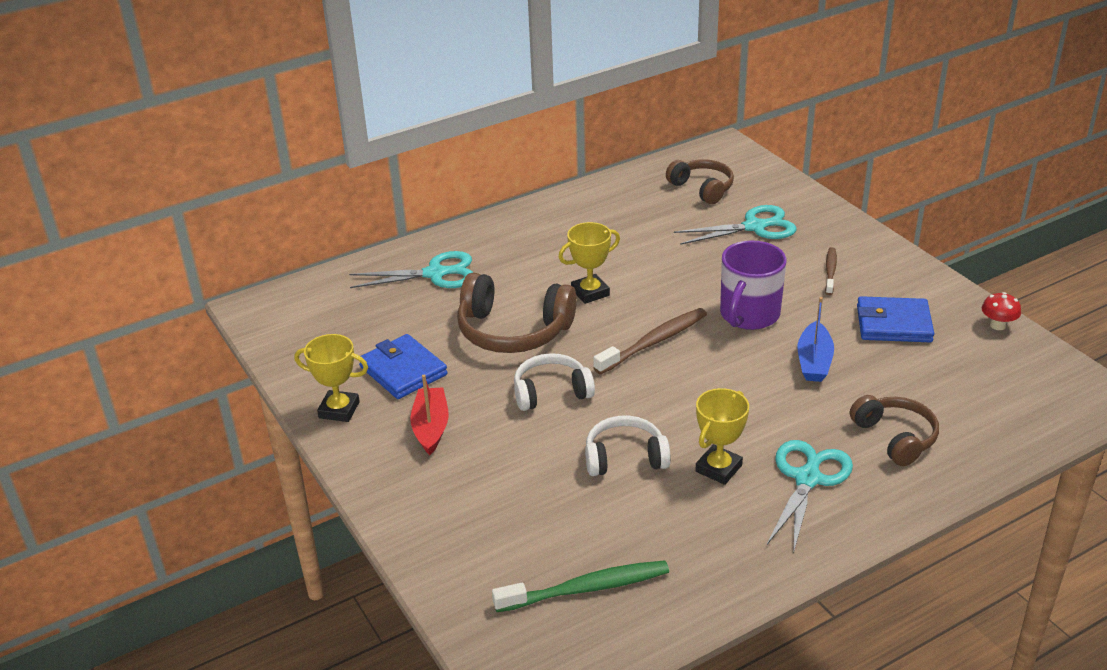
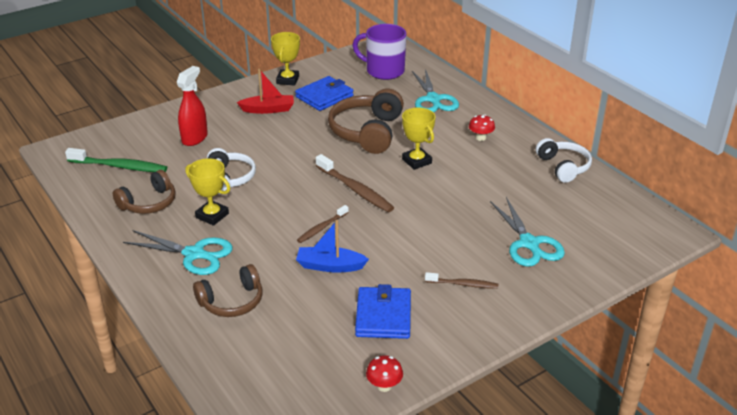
camera: 85 degrees right, 0 degrees up
green toothbrush [492,560,669,612] -> green toothbrush turned 60 degrees counterclockwise [65,148,167,172]
white headphones [514,353,595,411] -> white headphones moved to [536,138,592,183]
brown headphones [666,159,734,204] -> brown headphones moved to [113,170,176,214]
purple mug [720,240,786,330] -> purple mug moved to [352,24,406,80]
none -> red spray bottle [177,66,208,146]
none -> brown toothbrush [297,205,349,243]
none -> red mushroom [469,114,495,141]

